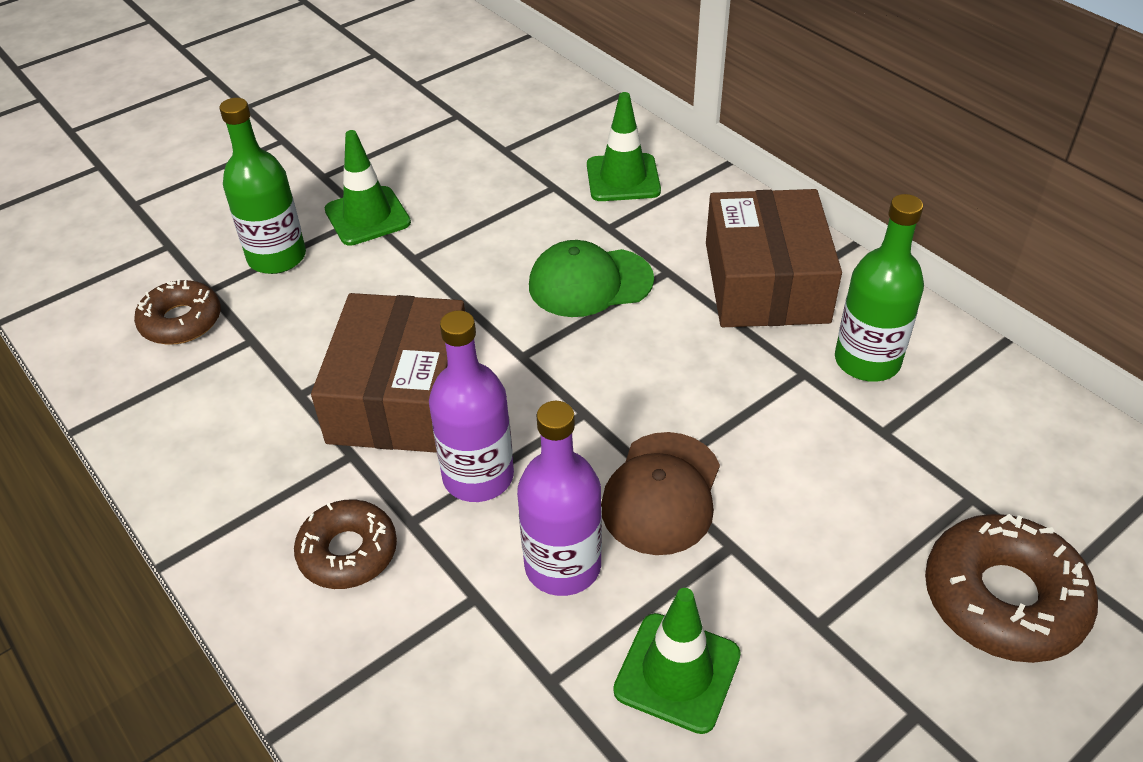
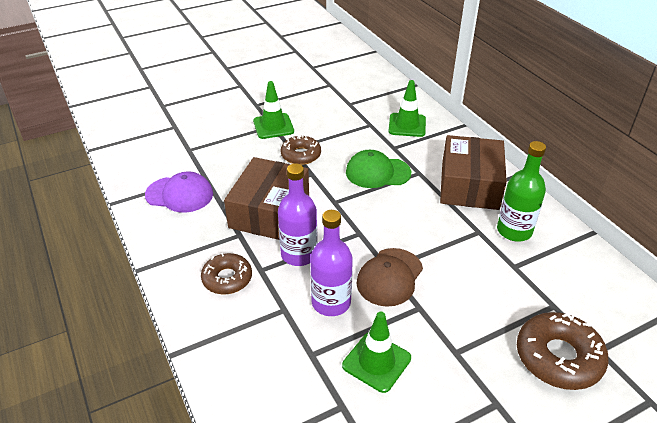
camera: 10 degrees right, 5 degrees down
brown donut [134,279,221,344] -> brown donut moved to [281,135,321,165]
green bottle [219,98,306,274] -> none
none -> purple cap [145,172,213,213]

